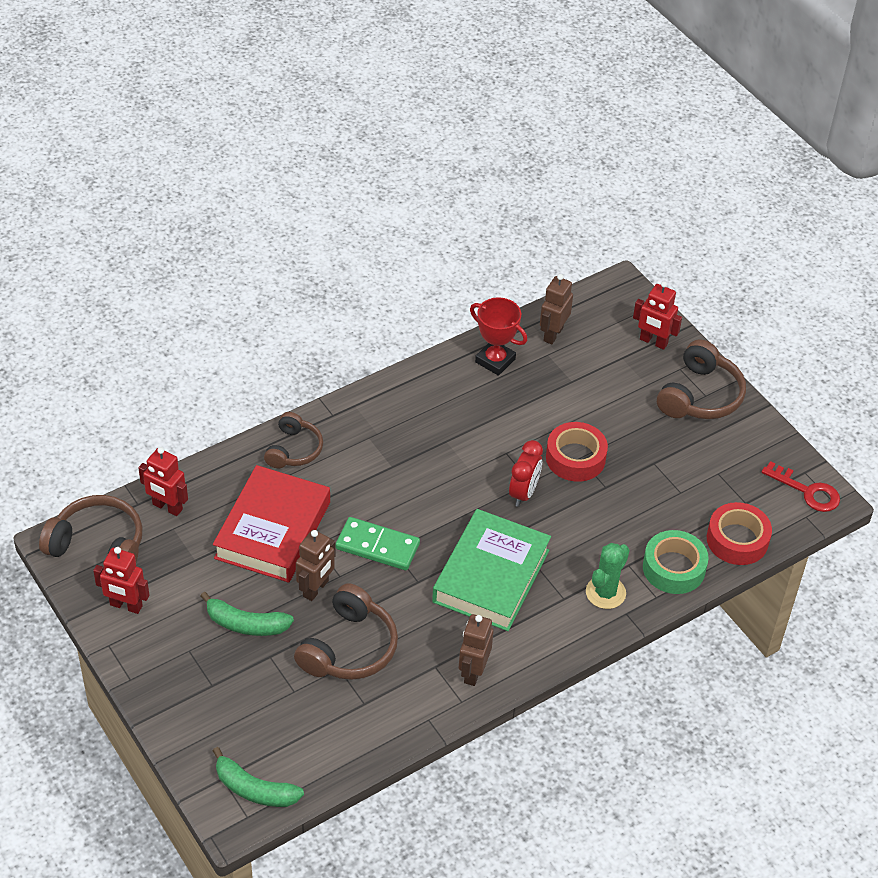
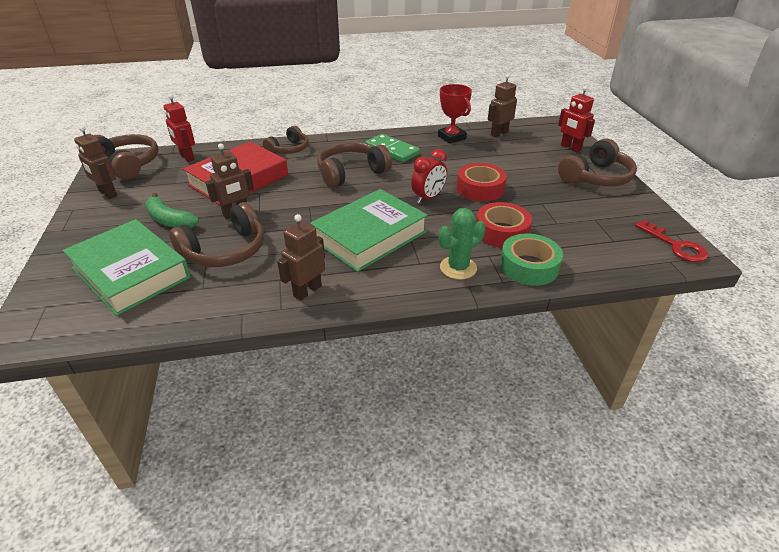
camera: 25 degrees right, 10 degrees down
red robot [93,547,149,614] -> brown robot [74,126,117,199]
green banana [213,747,304,807] -> none
green domino [336,517,420,570] -> green domino moved to [365,134,420,162]
red tape [707,502,772,565] -> red tape moved to [476,202,532,248]
none -> green book [63,219,191,316]
none -> brown headphones [317,142,392,188]

